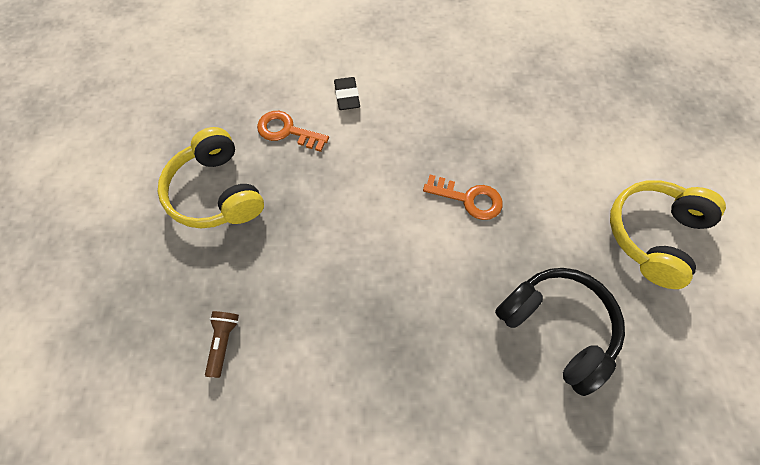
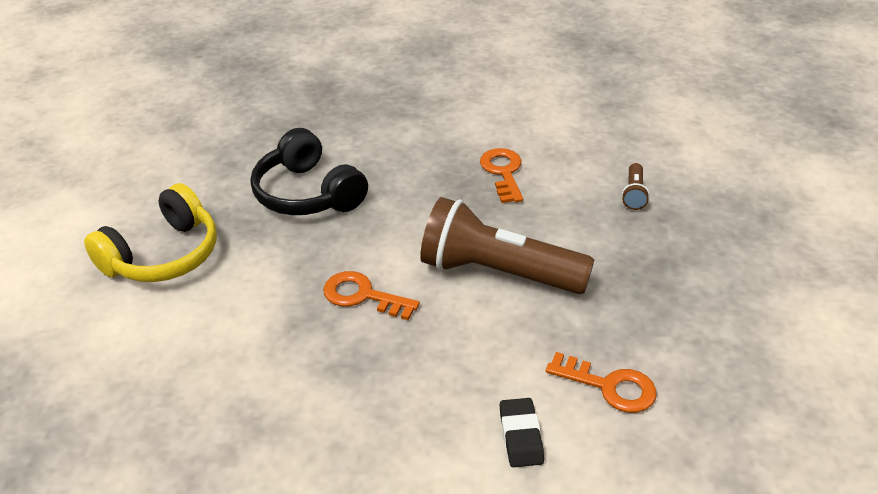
camera: 175 degrees left, 25 degrees down
yellow headphones [158,127,264,228] -> none
none -> brown flashlight [420,197,594,294]
none -> orange key [480,148,523,203]

